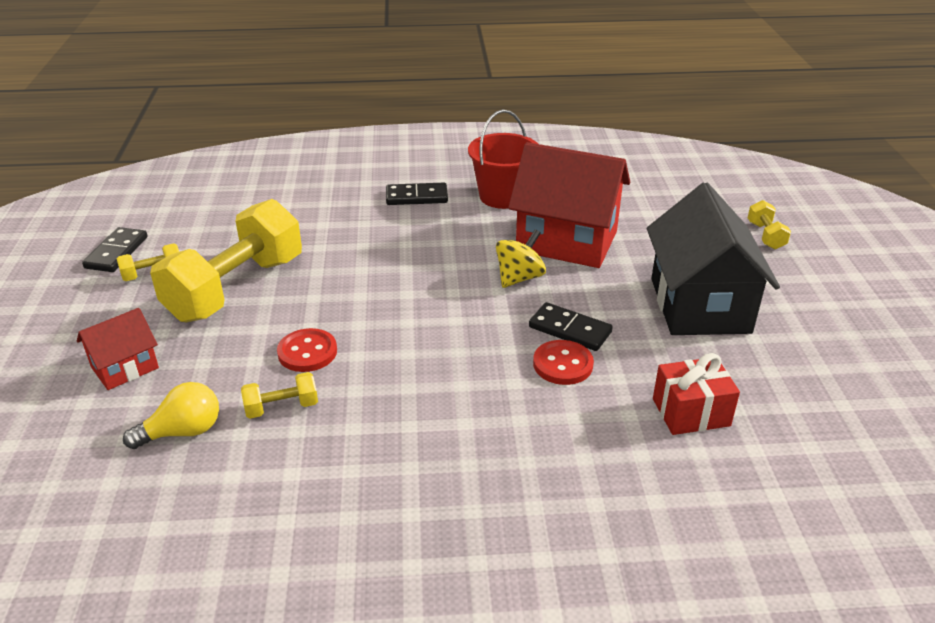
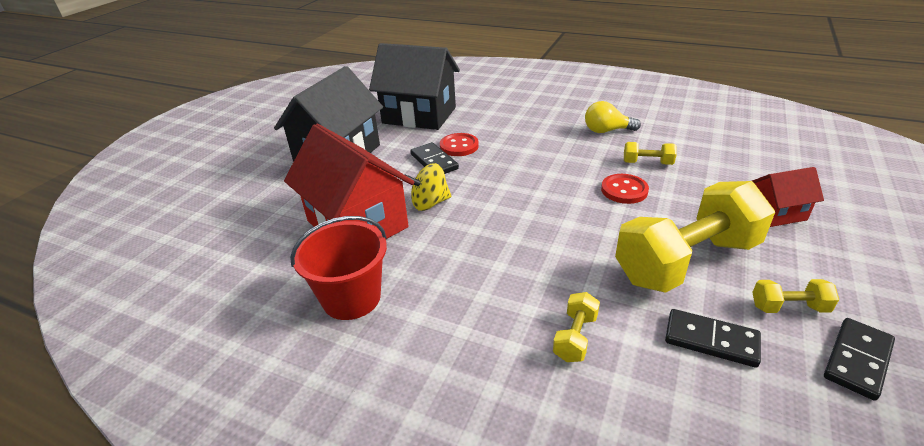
camera: 150 degrees left, 0 degrees up
yellow light bulb [123,382,219,449] -> yellow light bulb moved to [585,101,641,133]
black domino [386,183,448,205] -> black domino moved to [665,309,761,368]
red gift [653,353,740,435] -> black house [369,43,460,130]
yellow dumbbell [748,200,791,249] -> yellow dumbbell moved to [553,292,600,362]

